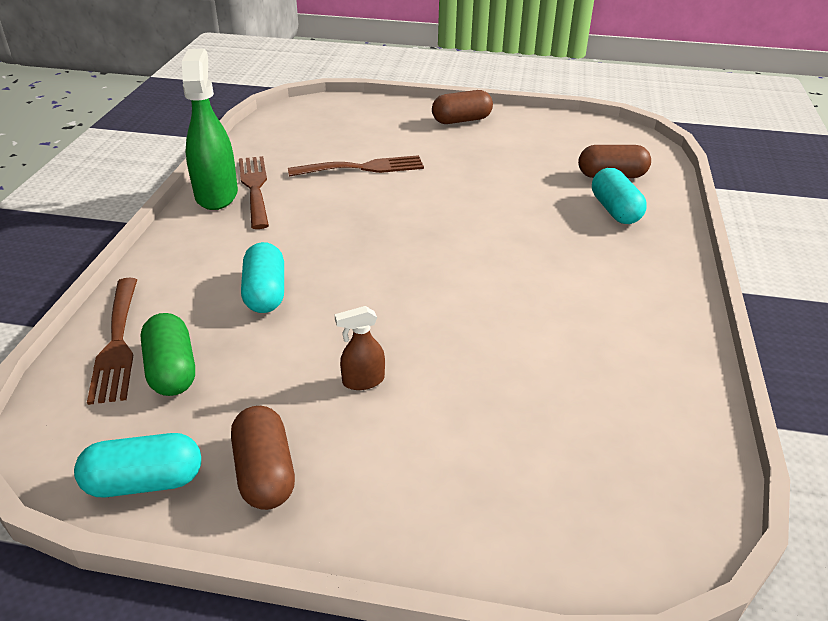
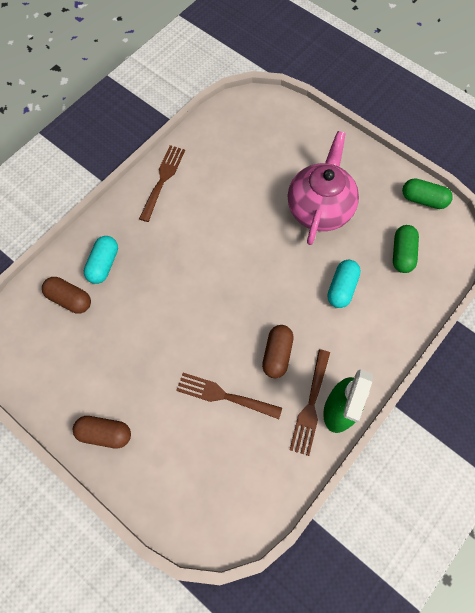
camera: 150 degrees left, 30 degrees up
turquoise capsule [74,433,201,497] -> green capsule [402,178,453,209]
brown fork [87,278,137,405] -> brown fork moved to [139,145,185,222]
brown capsule [231,406,295,510] -> brown capsule moved to [262,325,294,378]
brown spray bottle [334,306,385,390] -> pink teapot [288,131,359,245]

